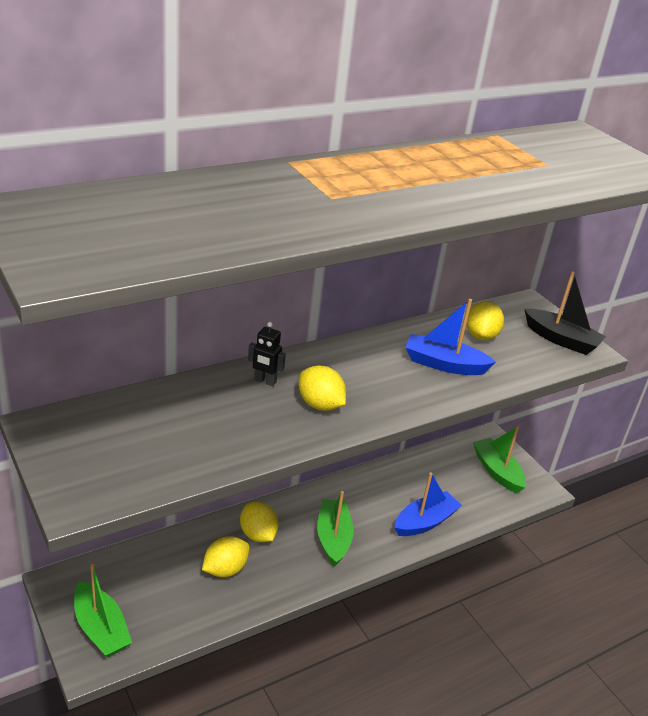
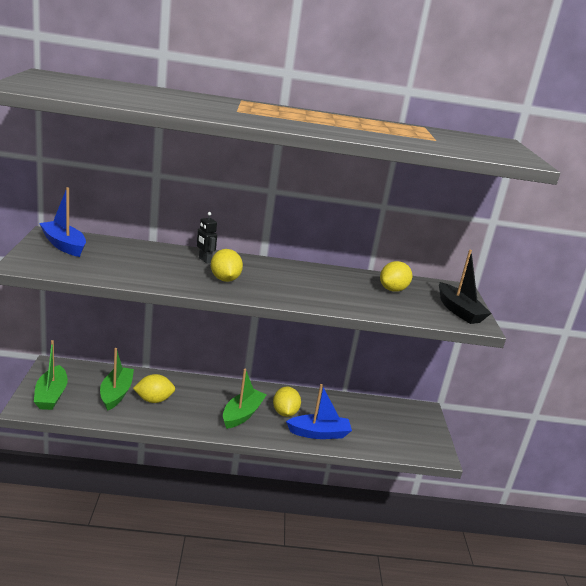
camera: 30 degrees right, 10 degrees down
yellow lemon [240,502,279,542] -> yellow lemon moved to [273,387,301,417]
blue boat [406,299,496,375] -> blue boat moved to [39,187,86,257]
green boat [473,426,526,493] -> green boat moved to [100,348,134,411]

